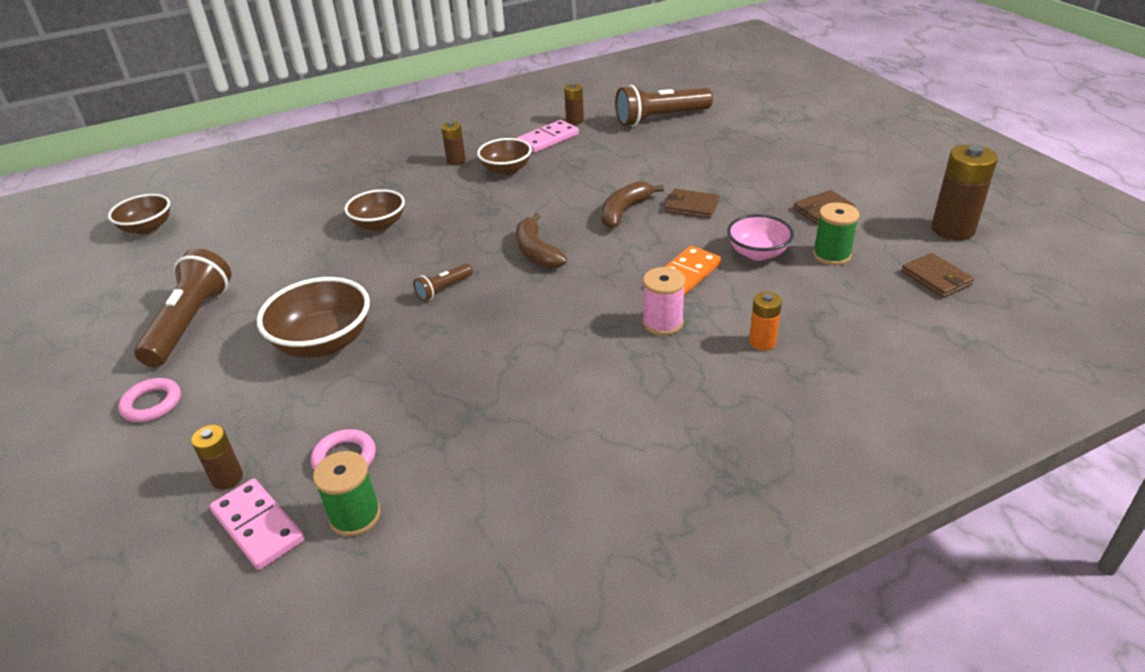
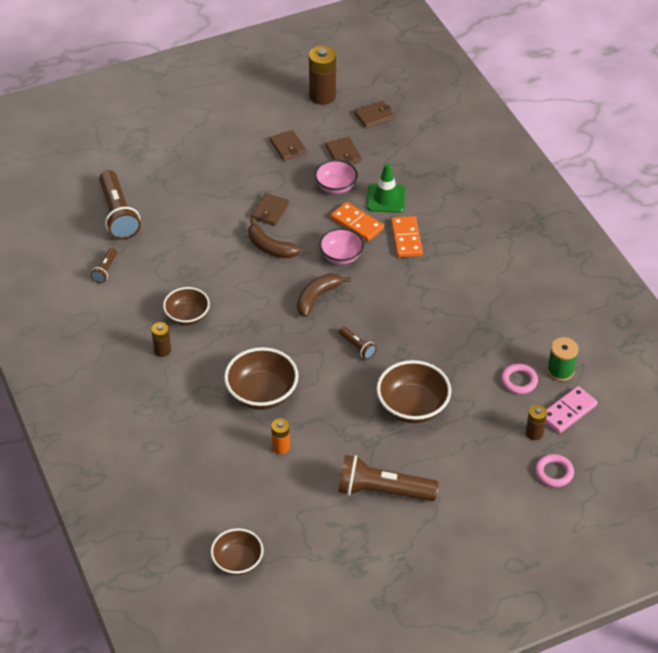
camera: 90 degrees left, 10 degrees up
pink ring [118,378,181,422] -> pink ring moved to [535,454,574,487]
brown bowl [344,189,405,231] -> brown bowl [224,347,299,410], size x1.52
pink domino [516,120,579,153] -> none
brown banana [516,213,567,269] -> brown banana turned 150 degrees clockwise [297,273,351,317]
brown battery [564,83,584,125] -> brown flashlight [91,248,117,283]
pink spool [643,267,685,335] -> orange domino [391,216,423,257]
orange battery [749,291,782,350] -> orange battery moved to [271,418,290,454]
green spool [813,202,859,265] -> brown wallet [326,137,362,164]
none -> pink bowl [319,228,364,264]
none -> green traffic cone [367,163,406,213]

